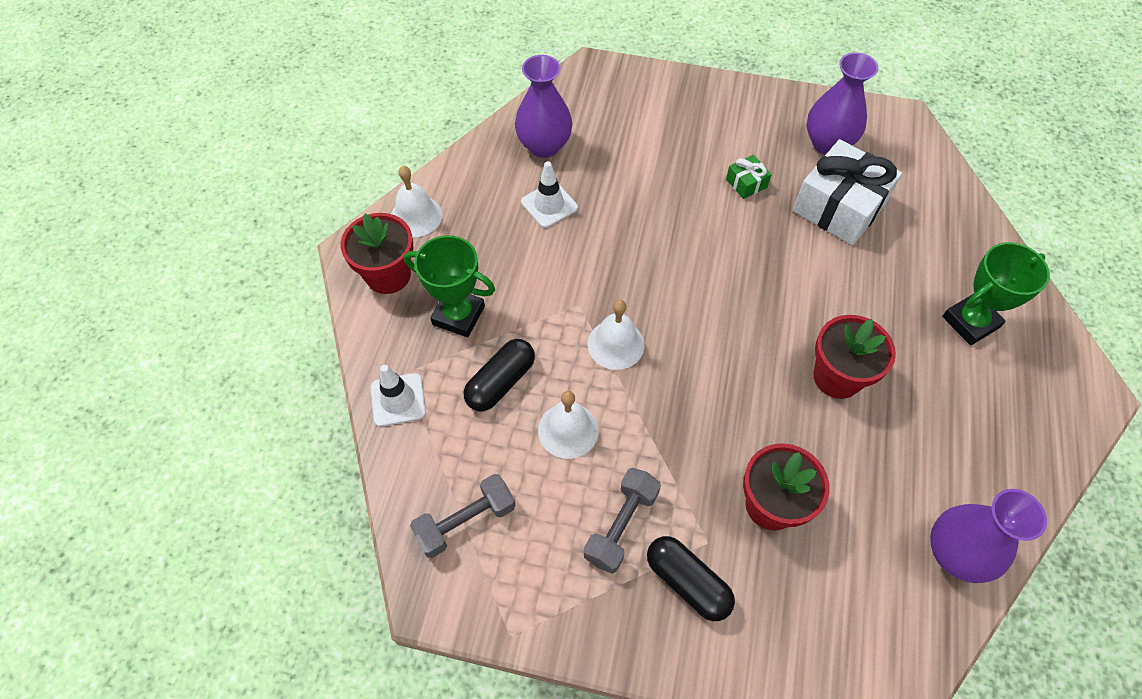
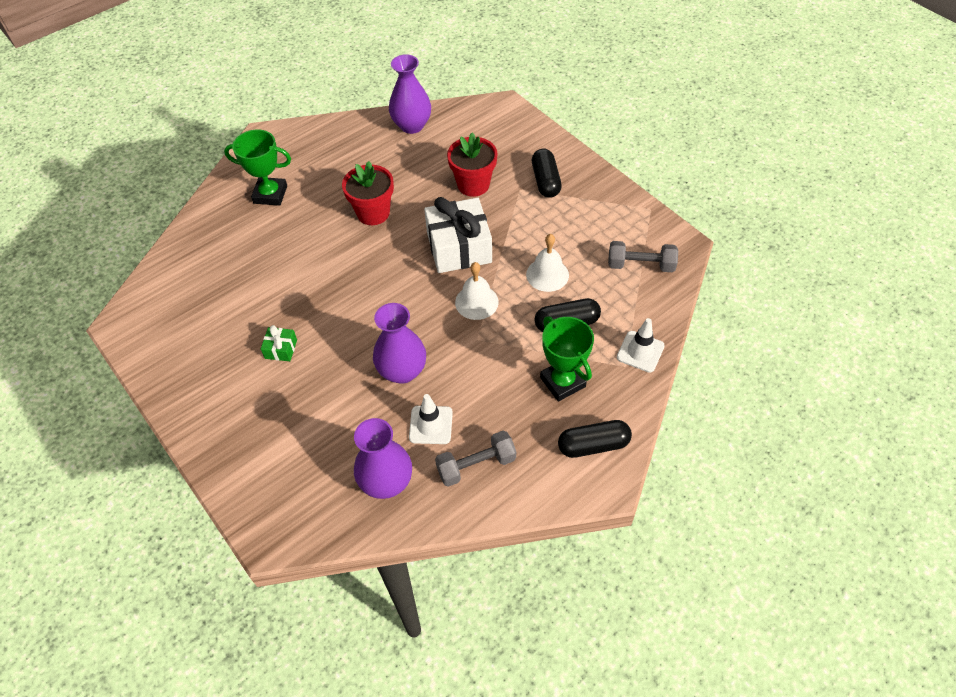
camera: 140 degrees left, 5 degrees down
red flower pot [341,213,413,294] -> black capsule [558,420,632,458]
white bell [391,166,442,237] -> none
grey dumbbell [584,468,661,574] -> grey dumbbell moved to [435,431,516,487]
white gift [793,139,902,245] -> white gift moved to [424,197,492,273]
purple vase [807,52,879,155] -> purple vase moved to [373,303,426,384]

